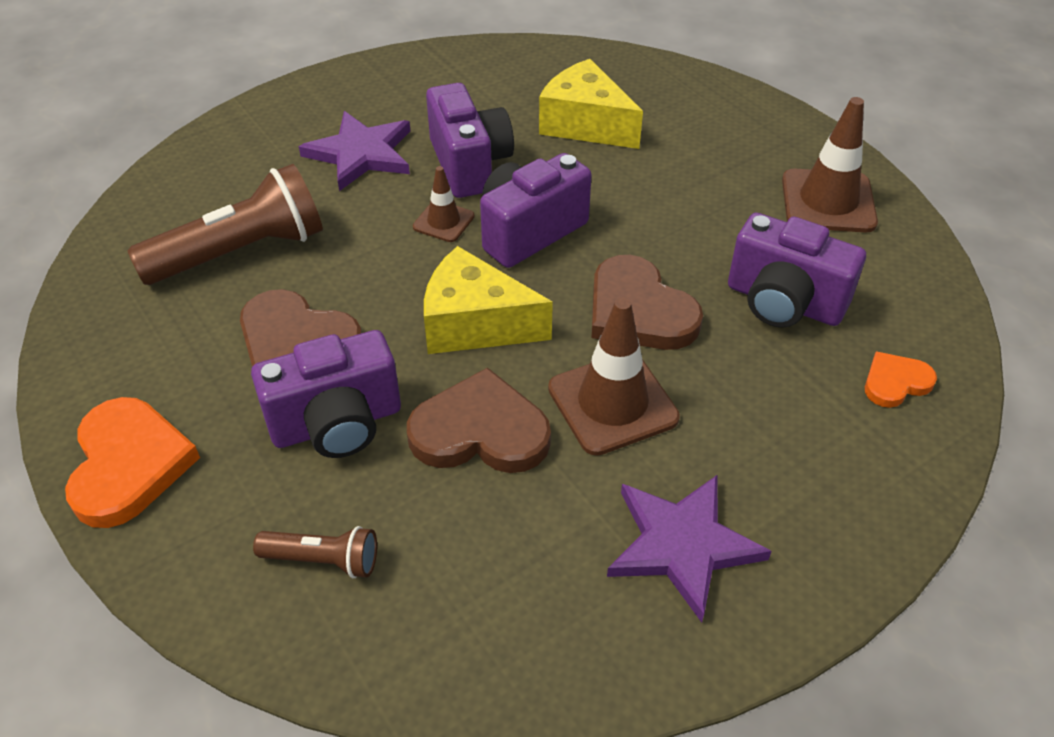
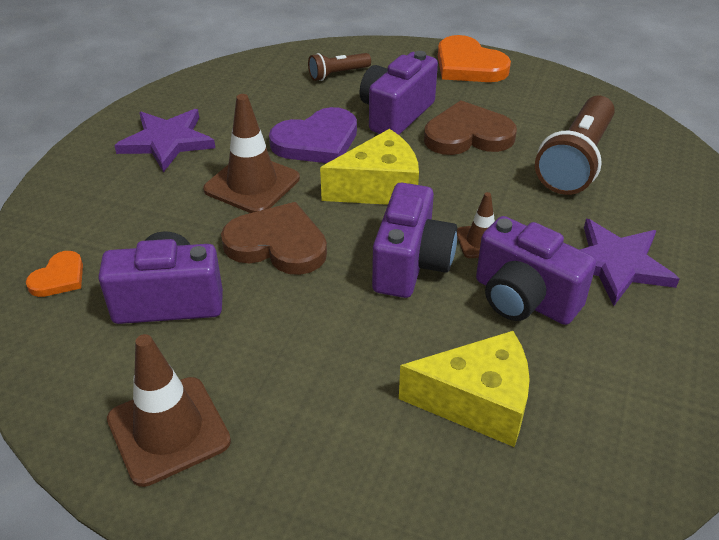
camera: 145 degrees right, 5 degrees down
brown heart [407,367,551,473] -> purple heart [269,107,357,163]

